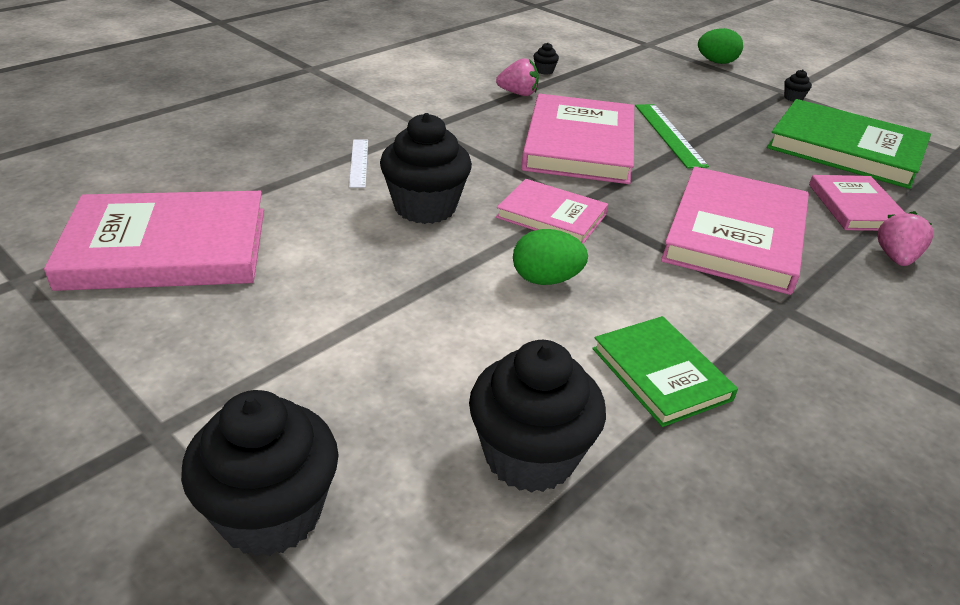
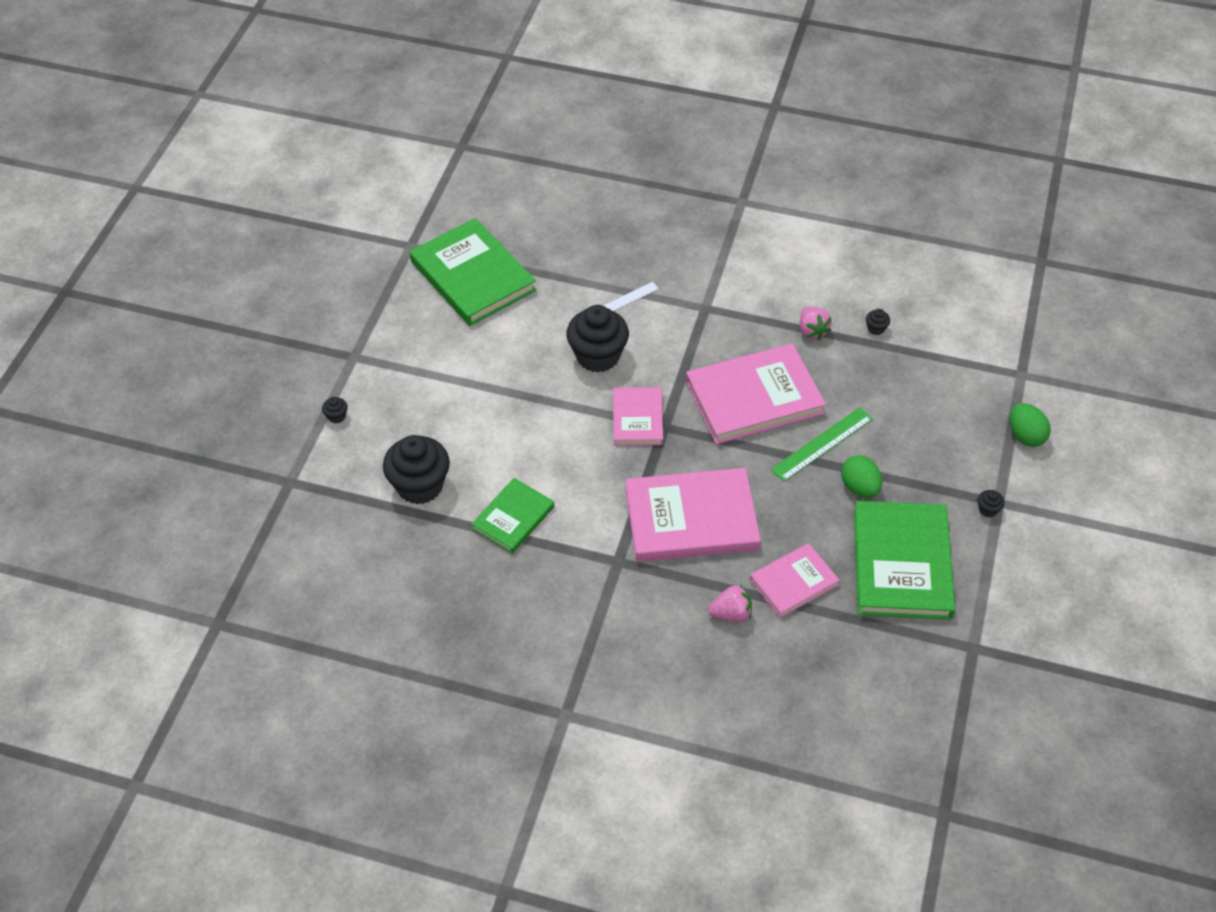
camera: 65 degrees right, 15 degrees up
pink book [44,191,264,291] -> green book [410,218,536,326]
black cupcake [181,390,339,556] -> black cupcake [322,397,348,423], size x0.40
green egg [513,229,588,285] -> green egg moved to [841,455,882,498]

